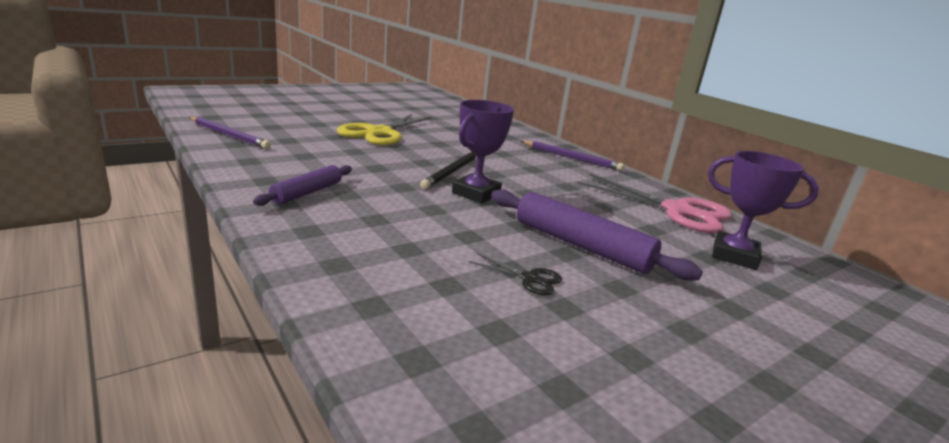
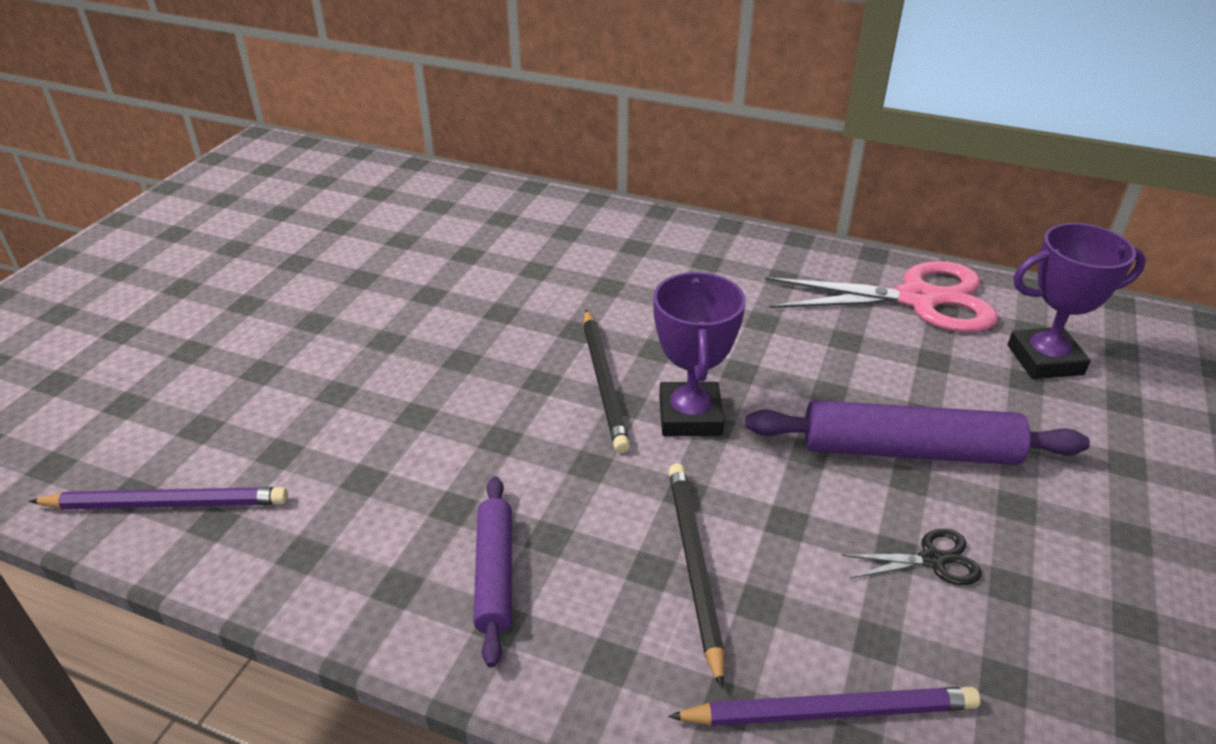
camera: 30 degrees left, 15 degrees up
yellow scissors [337,114,431,145] -> none
purple pencil [521,141,624,171] -> purple pencil moved to [668,687,980,726]
none -> black pencil [669,463,724,689]

